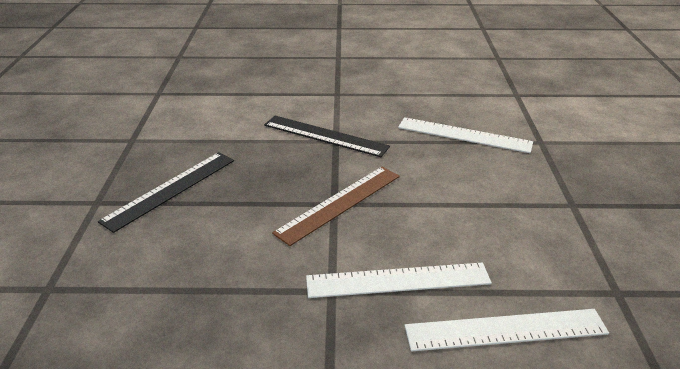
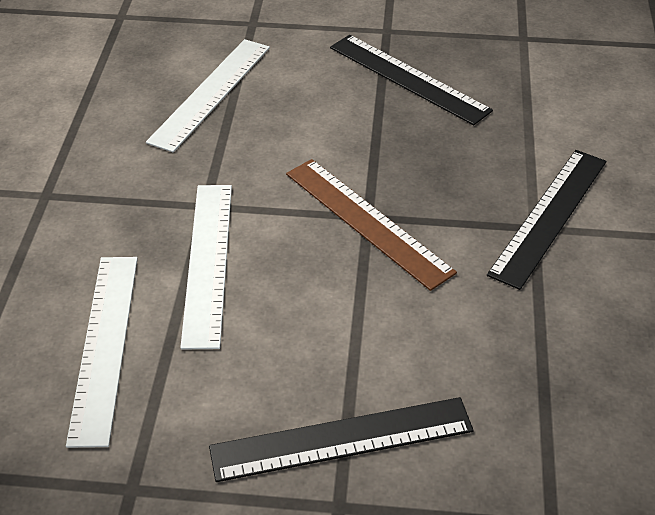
camera: 95 degrees right, 10 degrees up
white ruler [398,117,533,153] -> white ruler moved to [146,39,270,152]
none -> black ruler [209,397,474,482]

